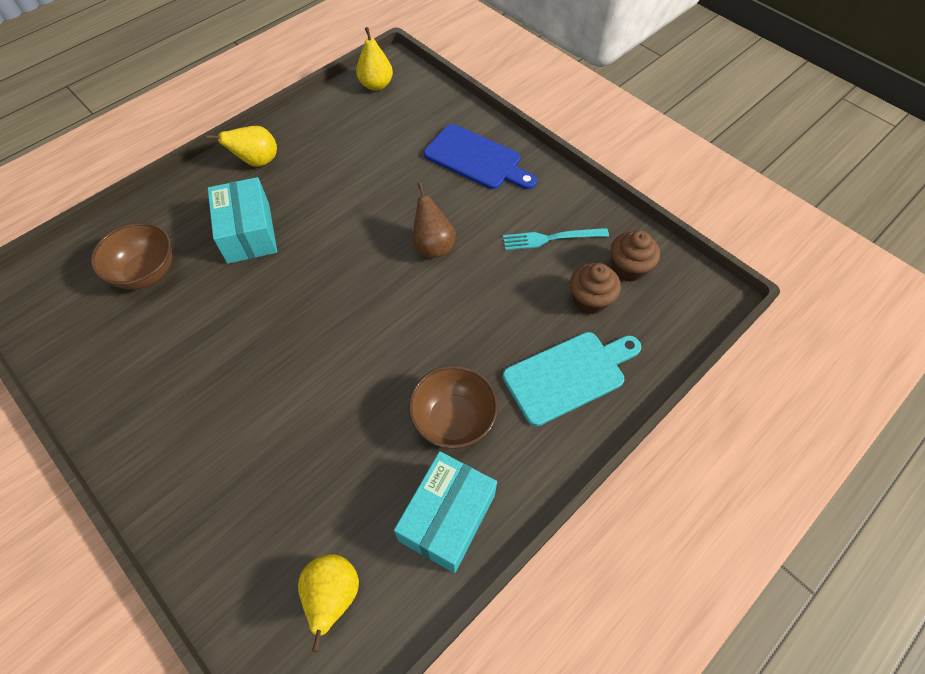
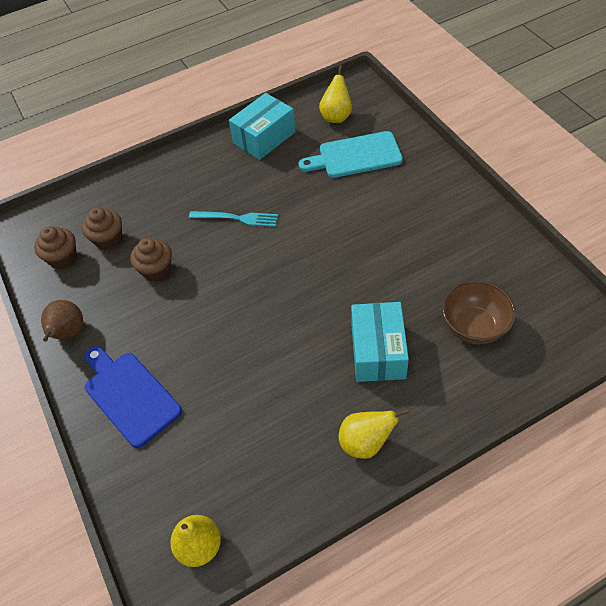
camera: 160 degrees left, 5 degrees down
brown bowl [408,365,498,449] -> none
brown pear [413,182,456,258] -> brown pear moved to [41,300,83,342]
turquoise fork [503,228,609,250] -> turquoise fork moved to [189,211,278,227]
turquoise cutting board [503,332,641,426] -> turquoise cutting board moved to [299,131,403,178]
none -> brown cupcake [130,238,172,282]

